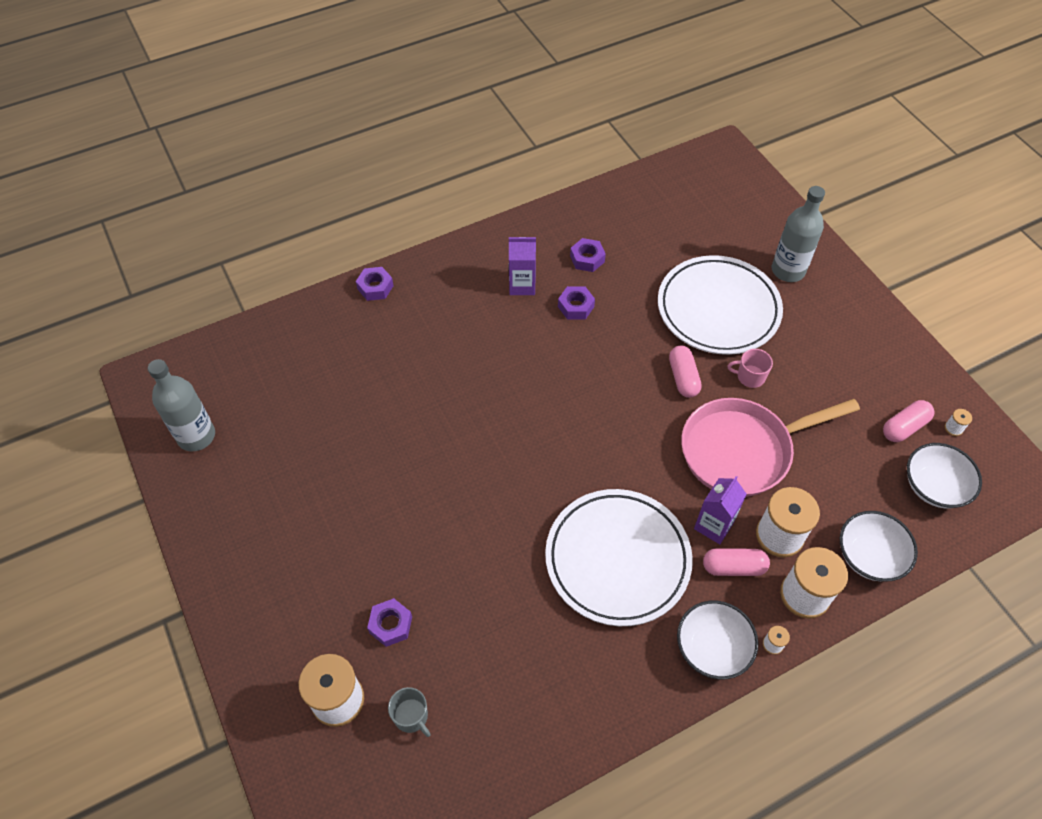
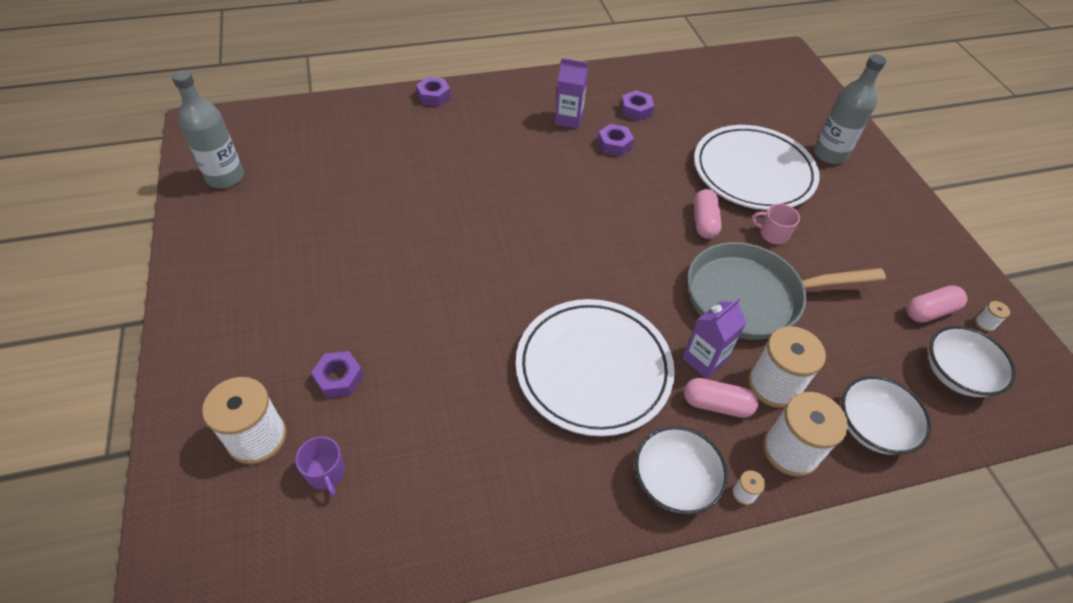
camera: 10 degrees right, 5 degrees down
grey mug [388,687,431,737] -> purple mug [295,436,345,497]
pink pan [681,398,860,497] -> grey pan [688,242,886,340]

